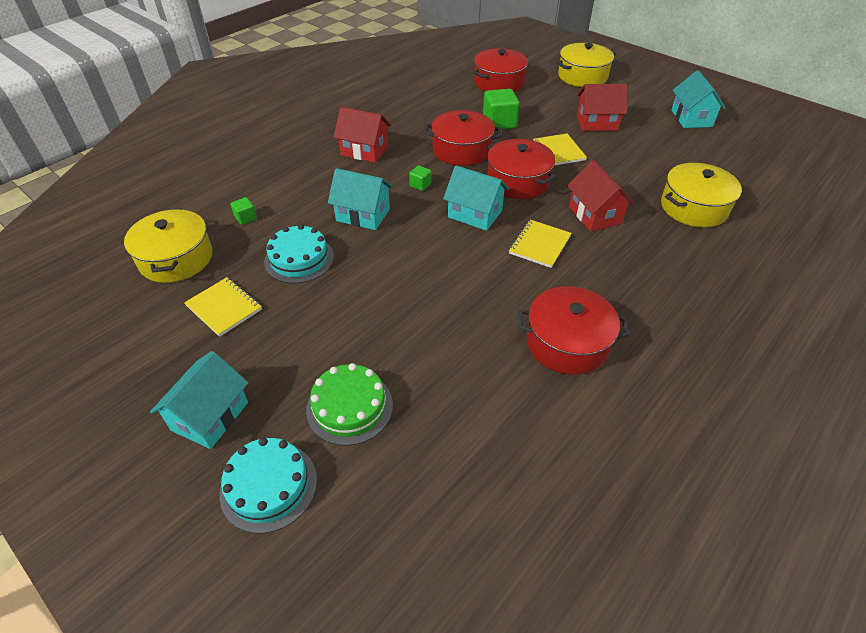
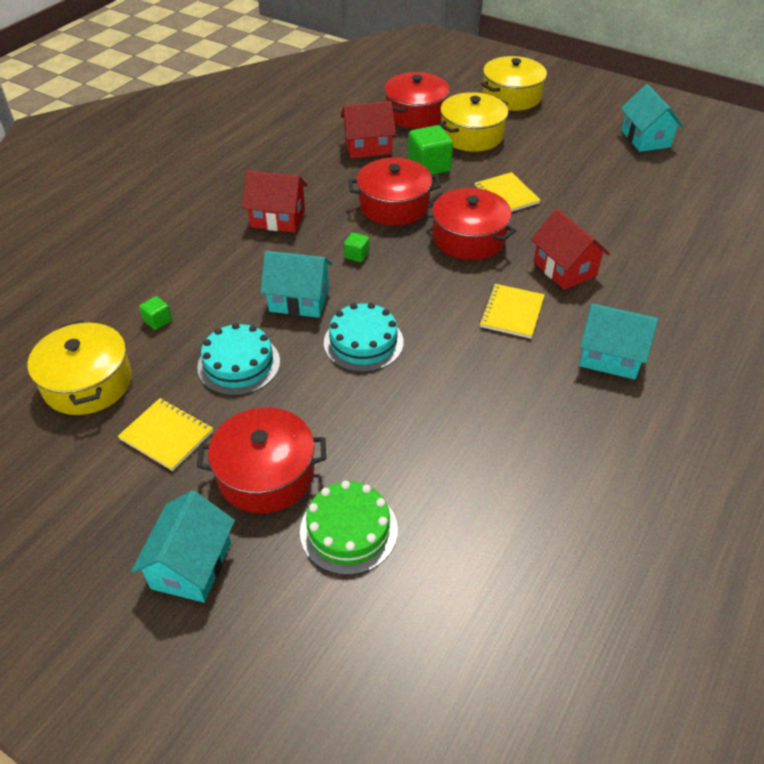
camera: 10 degrees left, 0 degrees up
turquoise cake [219,438,317,533] -> turquoise cake moved to [324,303,404,372]
turquoise house [443,165,509,231] -> turquoise house moved to [579,303,658,380]
red pot [518,286,630,375] -> red pot moved to [197,407,326,513]
red house [577,84,627,131] -> red house moved to [341,101,396,158]
yellow pot [661,163,742,227] -> yellow pot moved to [439,92,508,152]

